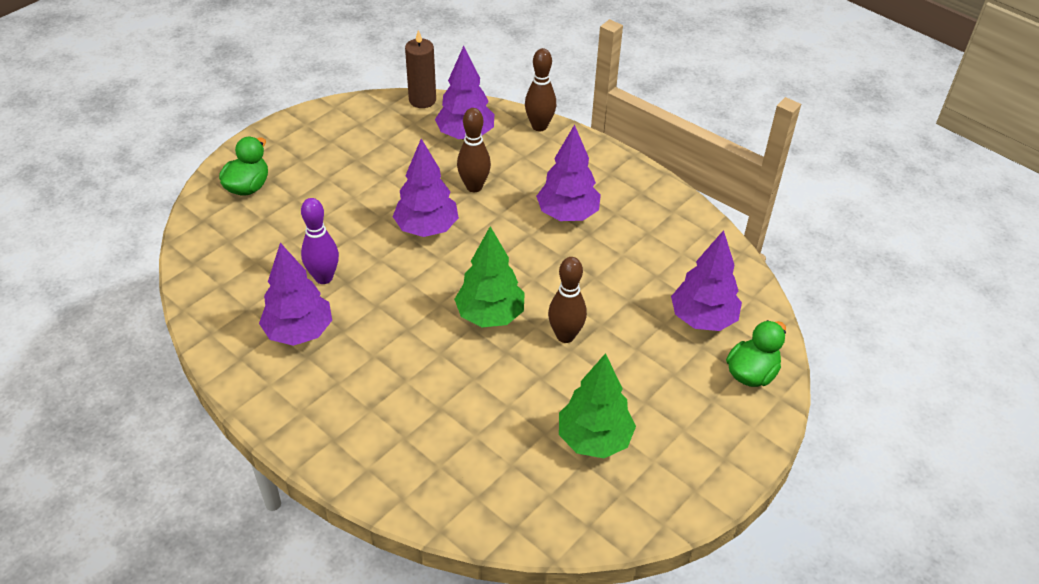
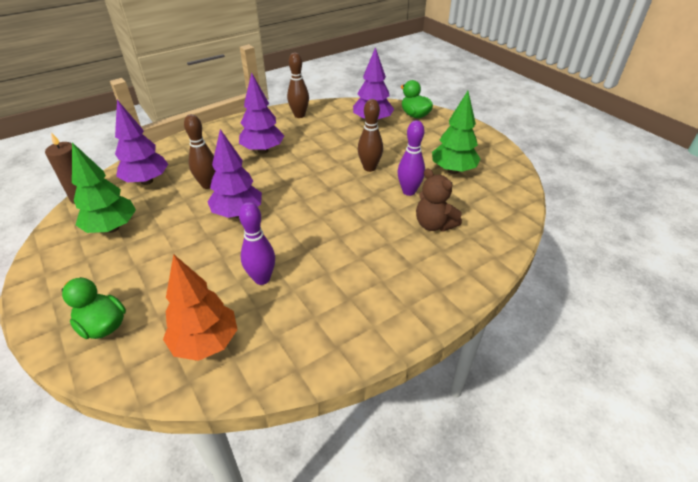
camera: 75 degrees left, 5 degrees down
purple tree [259,243,332,346] -> none
green tree [454,226,525,327] -> green tree moved to [72,142,136,233]
brown bowling pin [525,48,556,131] -> brown bowling pin moved to [287,53,309,118]
none -> orange tree [163,254,238,361]
none -> purple bowling pin [398,120,425,196]
none -> brown teddy bear [416,169,462,231]

